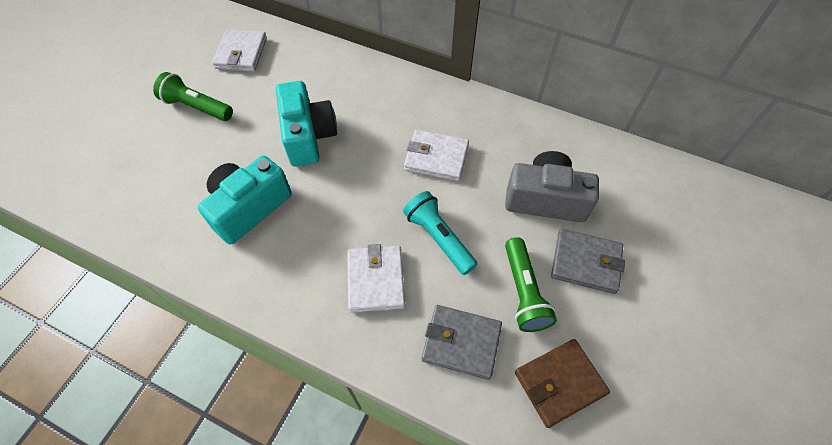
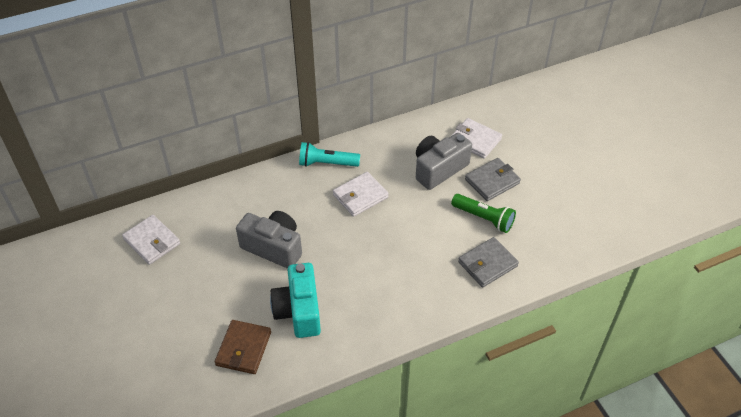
camera: 50 degrees left, 10 degrees down
green flashlight [153,72,233,121] -> none
turquoise camera [276,81,337,167] -> grey camera [236,211,302,269]
white wallet [347,244,405,313] -> white wallet moved to [450,118,502,159]
turquoise flashlight [403,191,477,275] -> turquoise flashlight moved to [299,142,360,167]
brown wallet [515,339,610,428] -> brown wallet moved to [215,320,271,374]

